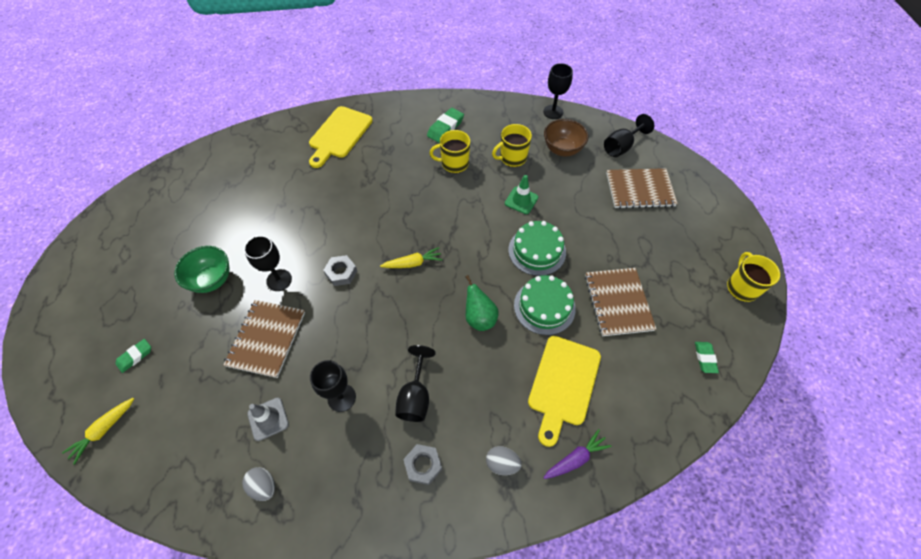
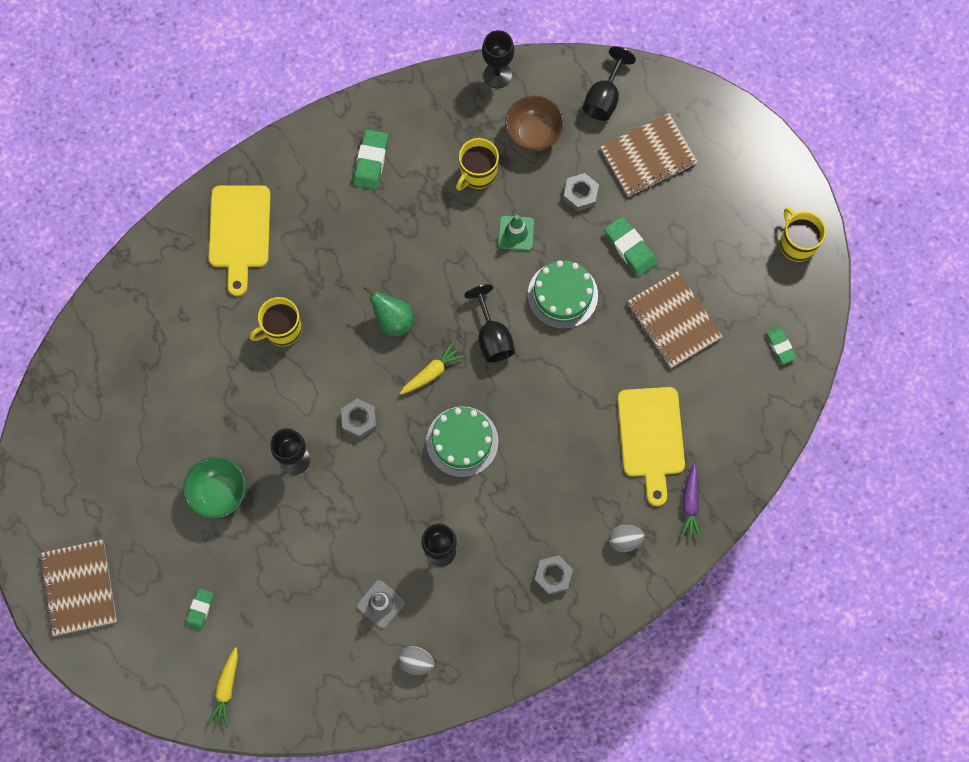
camera: 25 degrees left, 15 degrees up
brown notebook [223,300,305,378] -> brown notebook moved to [39,540,117,636]
black goblet [395,345,435,422] -> black goblet moved to [464,284,515,363]
yellow mug [430,130,470,173] -> yellow mug moved to [249,297,302,346]
green pear [466,275,499,331] -> green pear moved to [363,285,414,336]
green cake [514,275,576,335] -> green cake moved to [426,406,499,477]
purple carrot [543,429,611,479] -> purple carrot turned 150 degrees clockwise [680,463,701,540]
none -> grey nut [563,173,599,211]
none -> green eraser [604,216,657,276]

